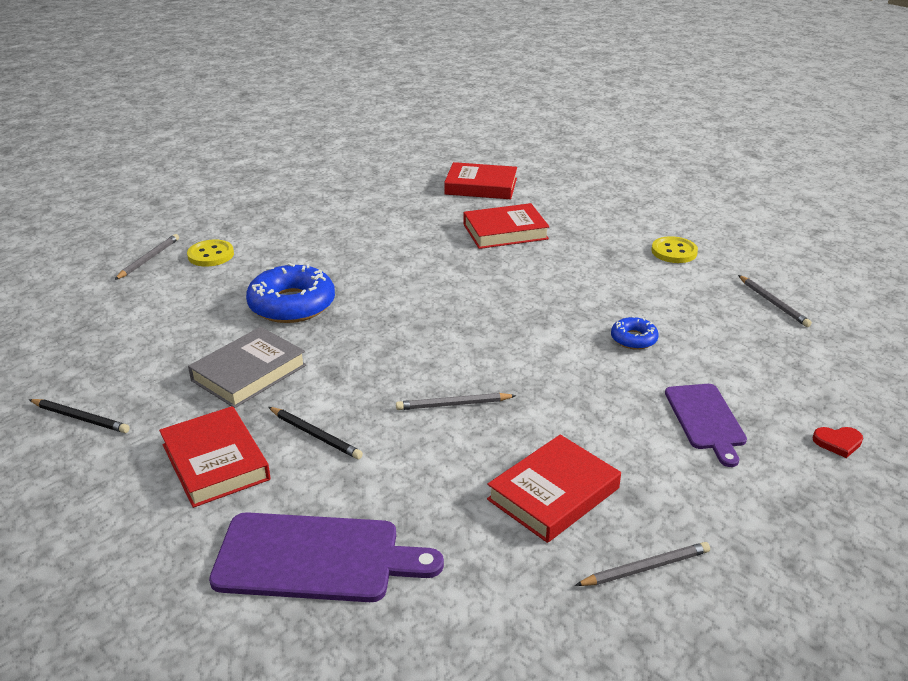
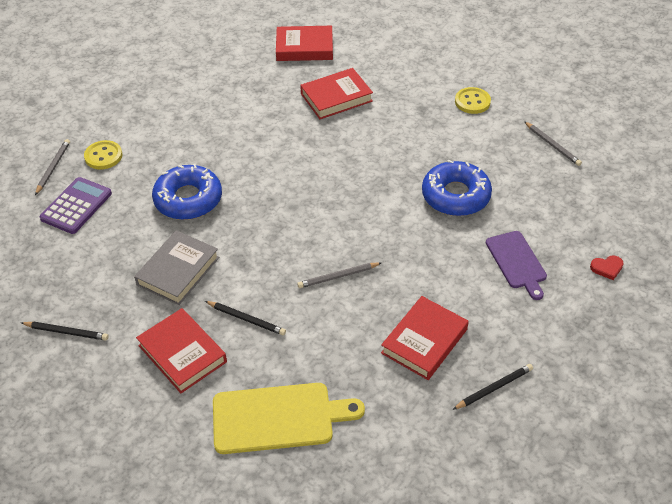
camera: 10 degrees left, 15 degrees up
purple cutting board [209,512,444,602] -> yellow cutting board [213,383,365,454]
grey pencil [575,542,710,586] -> black pencil [452,364,533,410]
blue donut [611,316,659,350] -> blue donut [422,160,492,216], size x1.97
none -> purple calculator [40,177,112,234]

